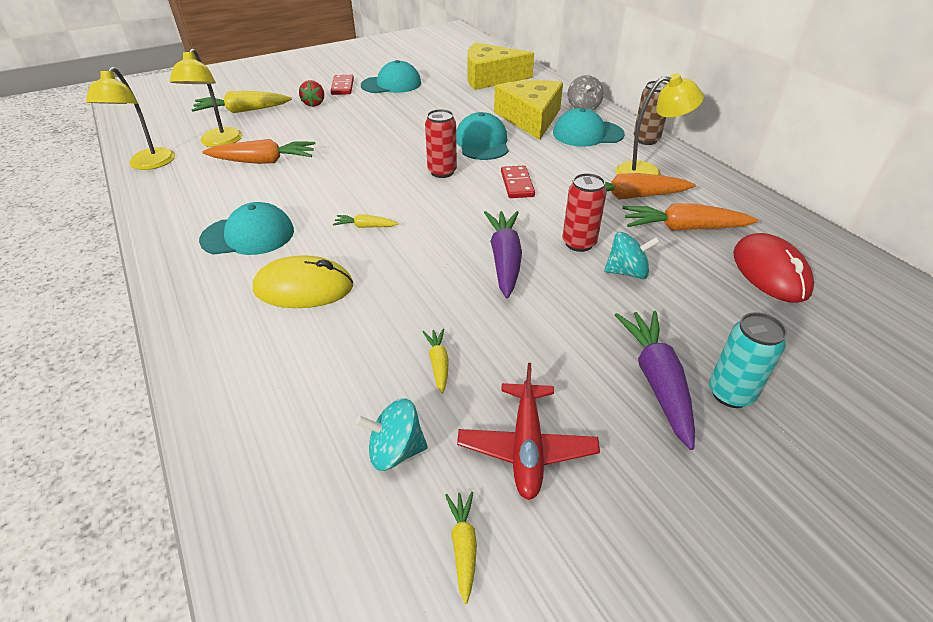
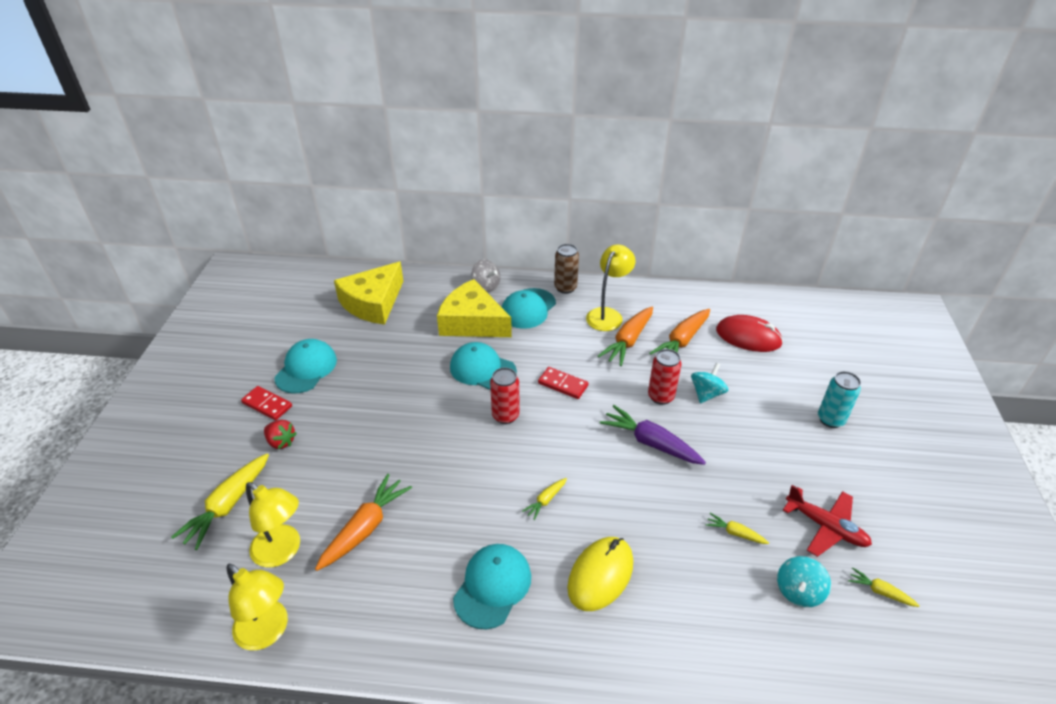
camera: 55 degrees left, 0 degrees up
purple carrot [615,311,695,450] -> none

